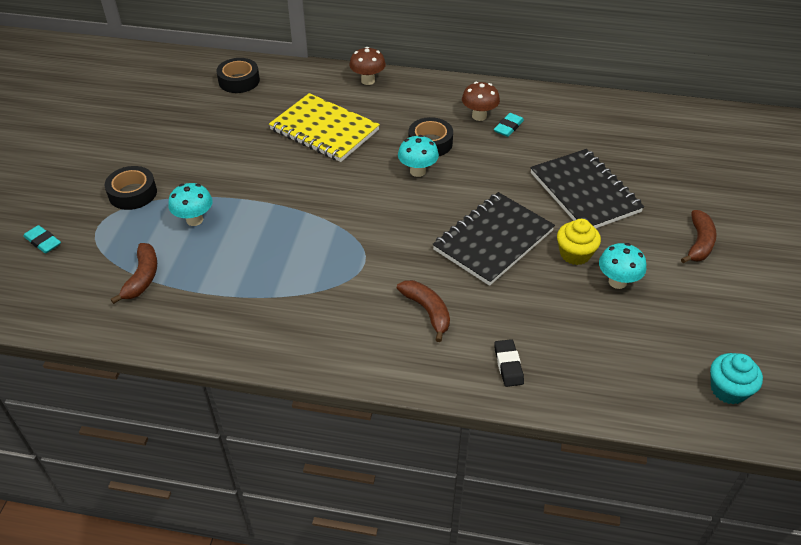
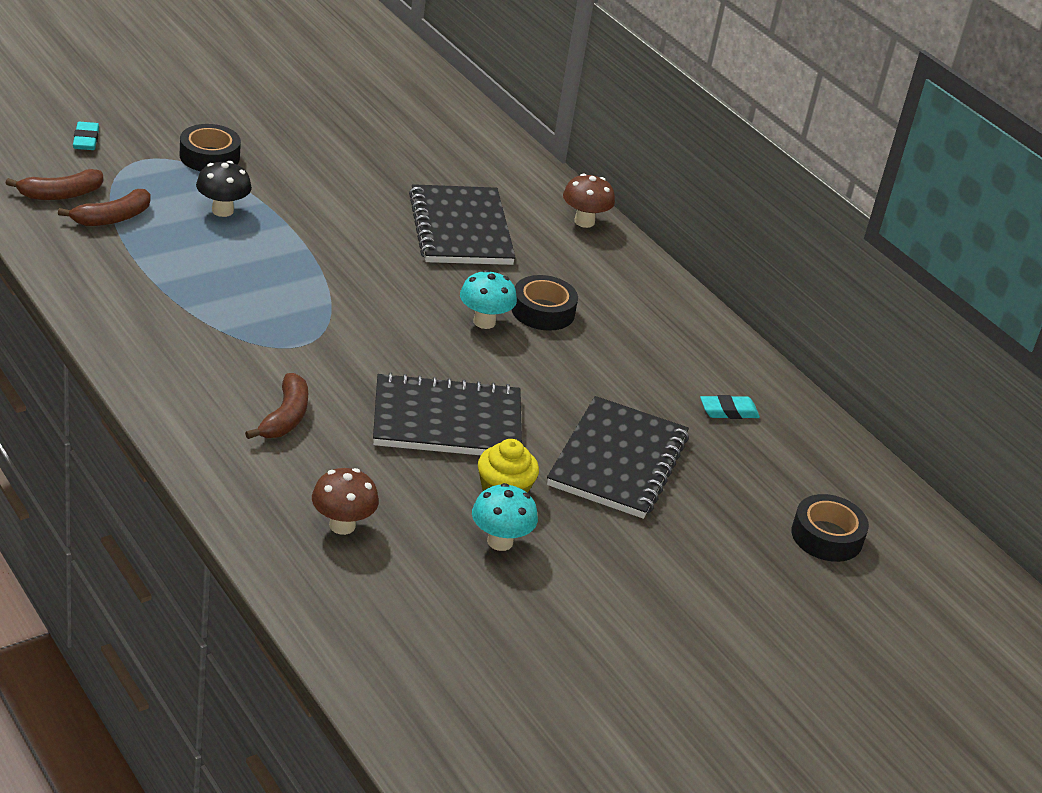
camera: 40 degrees right, 10 degrees down
turquoise mushroom [168,183,213,226] -> black mushroom [196,161,252,217]
black tape [216,58,260,93] -> black tape moved to [791,494,869,562]
yellow notebook [269,93,380,162] -> black notebook [409,184,516,265]
brown mushroom [462,82,500,121] -> brown mushroom moved to [312,468,379,535]
turquoise eraser [494,113,524,137] -> turquoise eraser moved to [700,395,760,419]
black eraser [494,339,524,387] -> none
brown banana [681,210,717,263] -> brown banana moved to [6,169,103,200]
turquoise cupcake [710,353,763,404] -> none

